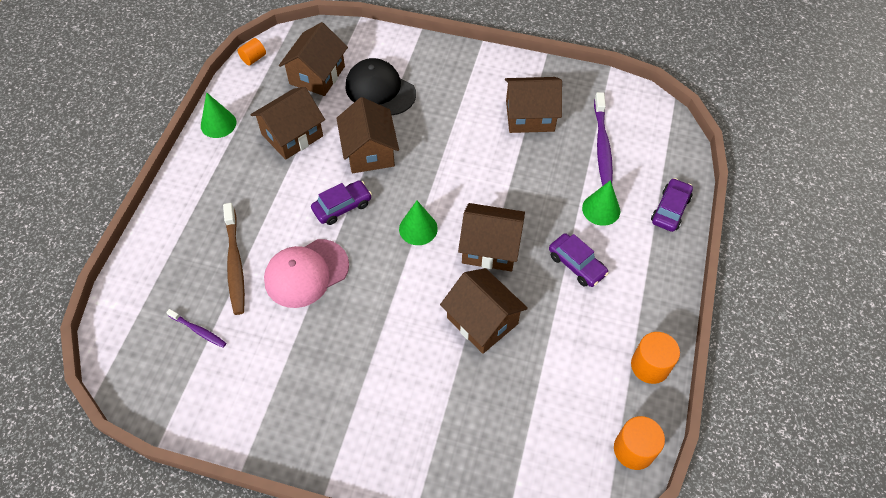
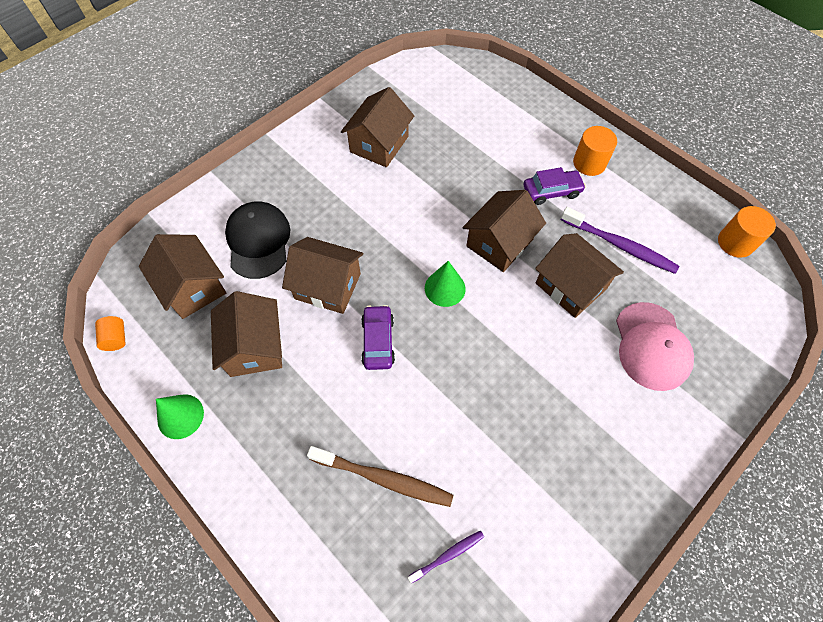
camera: 60 degrees left, 5 degrees up
pink cap [264,239,349,308] -> pink cap moved to [616,302,694,391]
black cap [346,58,416,115] -> black cap turned 105 degrees clockwise [225,202,290,279]
brown house [440,268,528,354] -> brown house turned 60 degrees clockwise [535,233,624,318]
green cone [582,180,620,226] -> none
purple toothbrush [594,92,613,186] -> purple toothbrush moved to [561,207,679,274]
orange cylinder [631,332,680,384] -> orange cylinder moved to [573,126,617,176]
purple car [651,178,693,232] -> none

